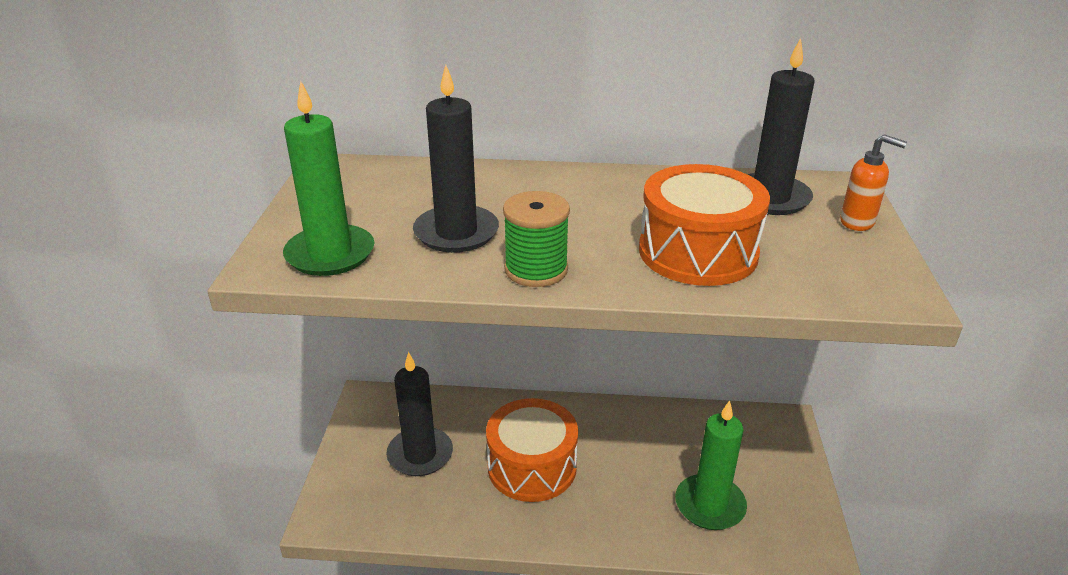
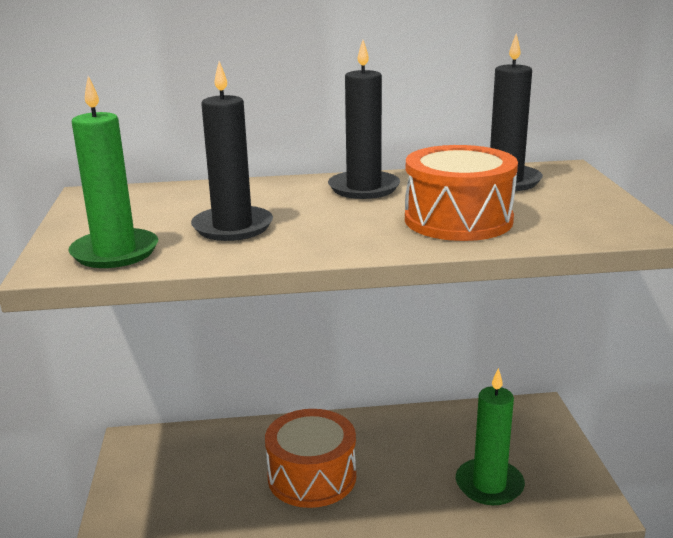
camera: 10 degrees left, 10 degrees down
black candle [386,352,453,476] -> black candle moved to [328,40,400,199]
green spool [503,191,570,287] -> none
orange soap dispenser [840,134,907,231] -> none

